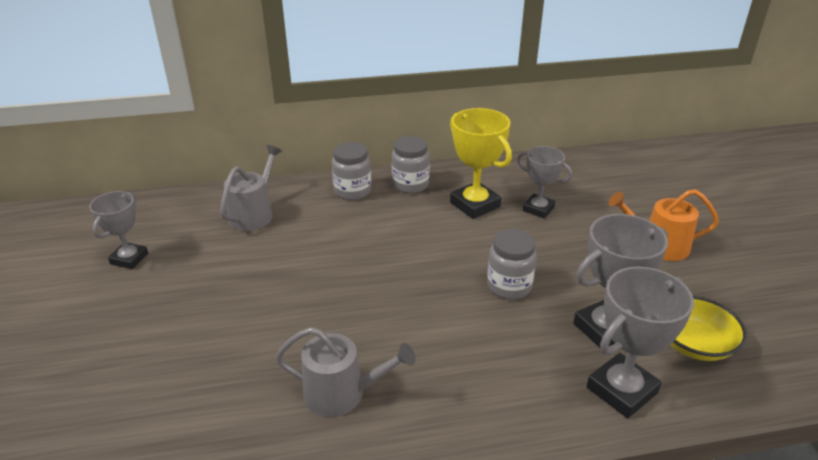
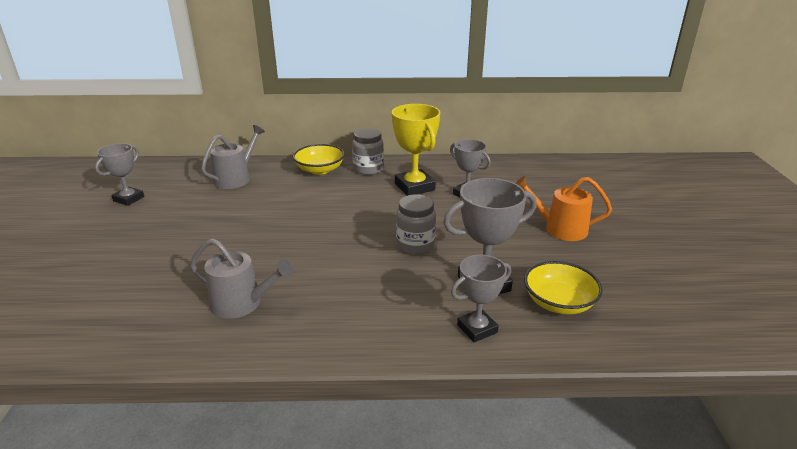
camera: 10 degrees right, 5 degrees down
grey jar [332,142,371,200] -> yellow bowl [293,144,345,175]
grey trophy [587,266,694,418] -> grey trophy [451,255,511,342], size x0.66

